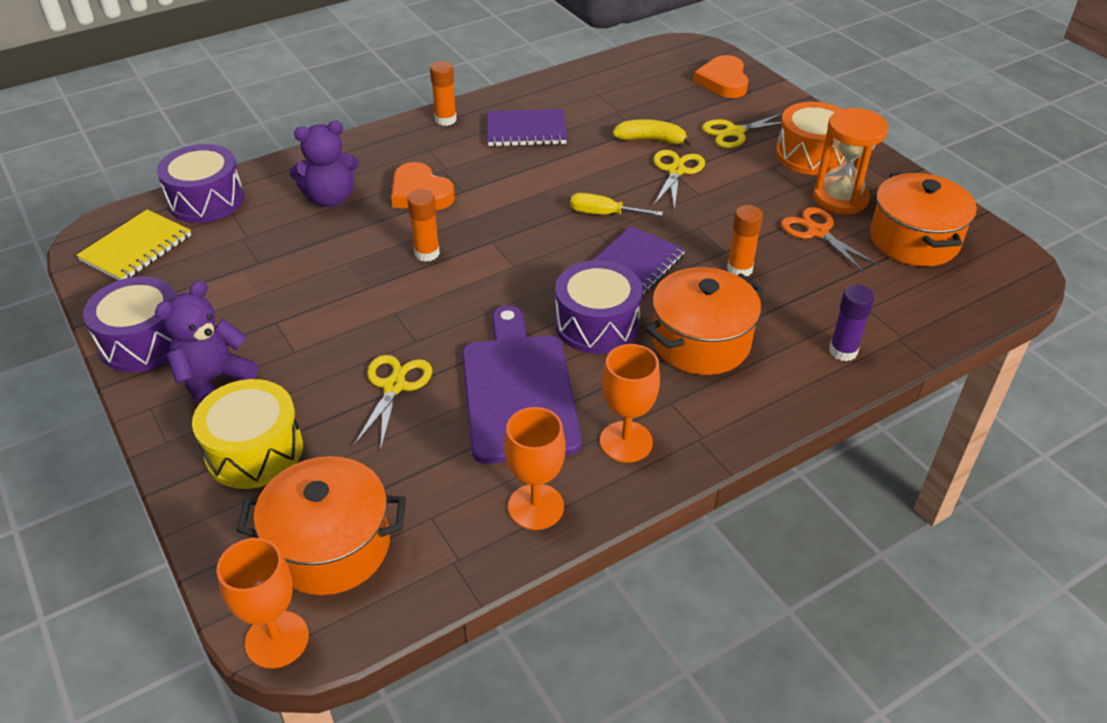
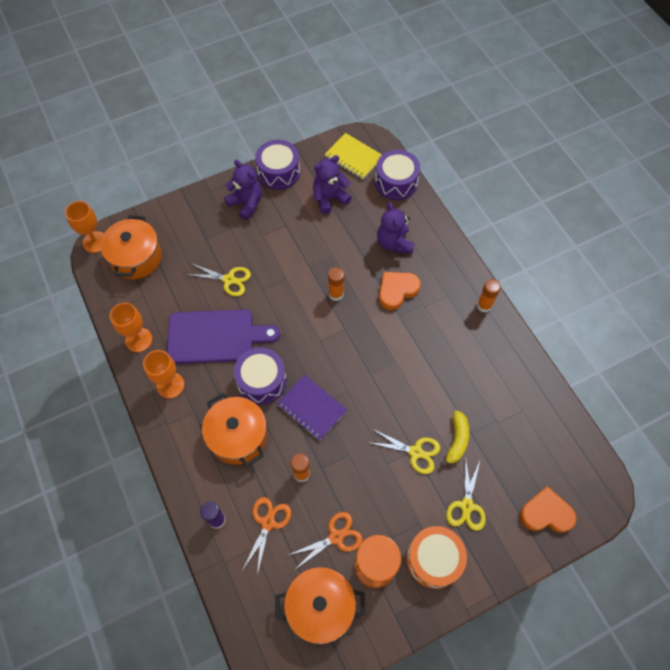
camera: 95 degrees right, 20 degrees up
yellow drum [192,379,303,489] -> none
purple notebook [487,109,567,147] -> none
yellow screwdriver [570,193,663,216] -> none
yellow scissors [702,113,783,148] -> yellow scissors turned 150 degrees counterclockwise [446,456,486,531]
none -> orange scissors [243,497,291,575]
none -> purple teddy bear [313,155,352,214]

